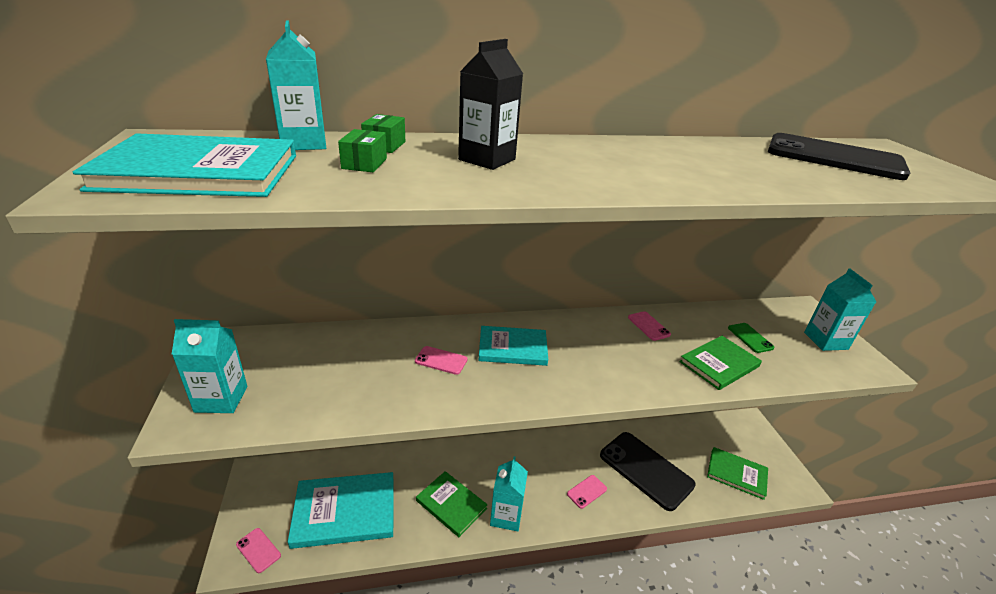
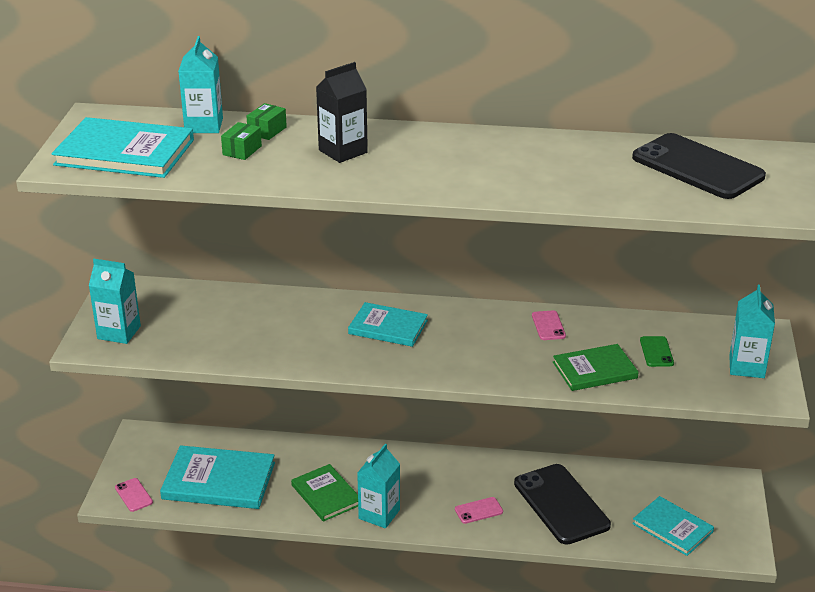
camera: 20 degrees right, 0 degrees up
pink phone [415,346,467,375] -> none
green book [707,447,768,500] -> turquoise book [632,496,714,556]

